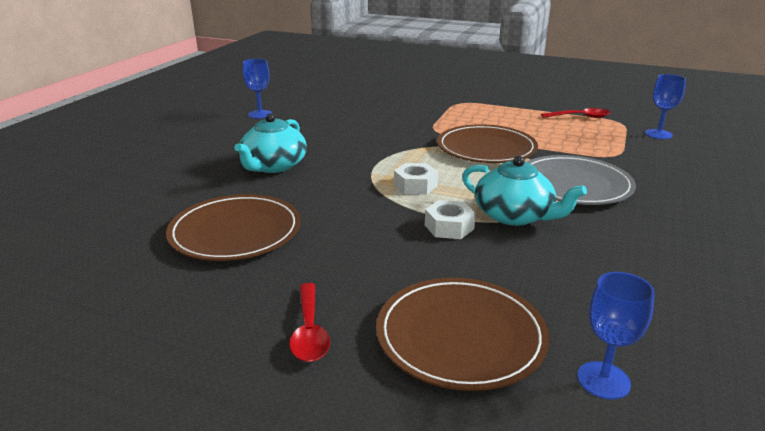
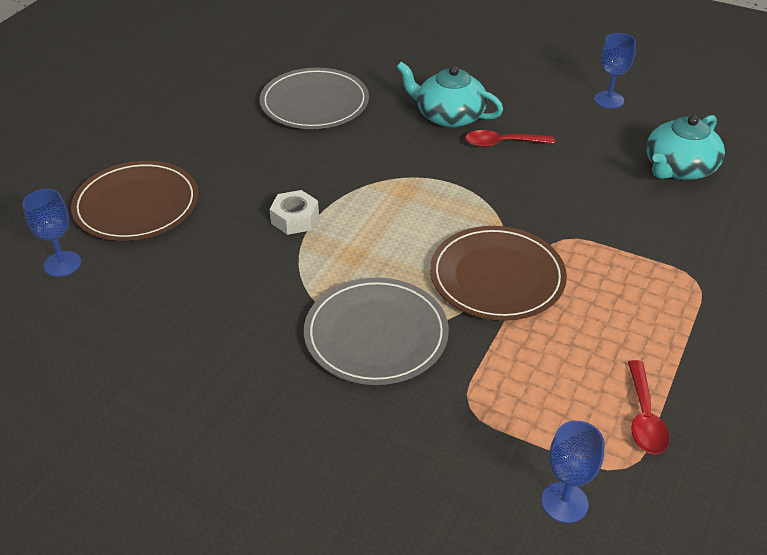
camera: 95 degrees right, 15 degrees up
brown plate [166,194,301,261] -> grey plate [260,68,369,129]
red spoon [289,283,330,362] -> red spoon moved to [465,130,555,147]
white nut [394,163,438,195] -> none
turquoise teapot [462,156,587,226] -> turquoise teapot moved to [646,115,725,180]

